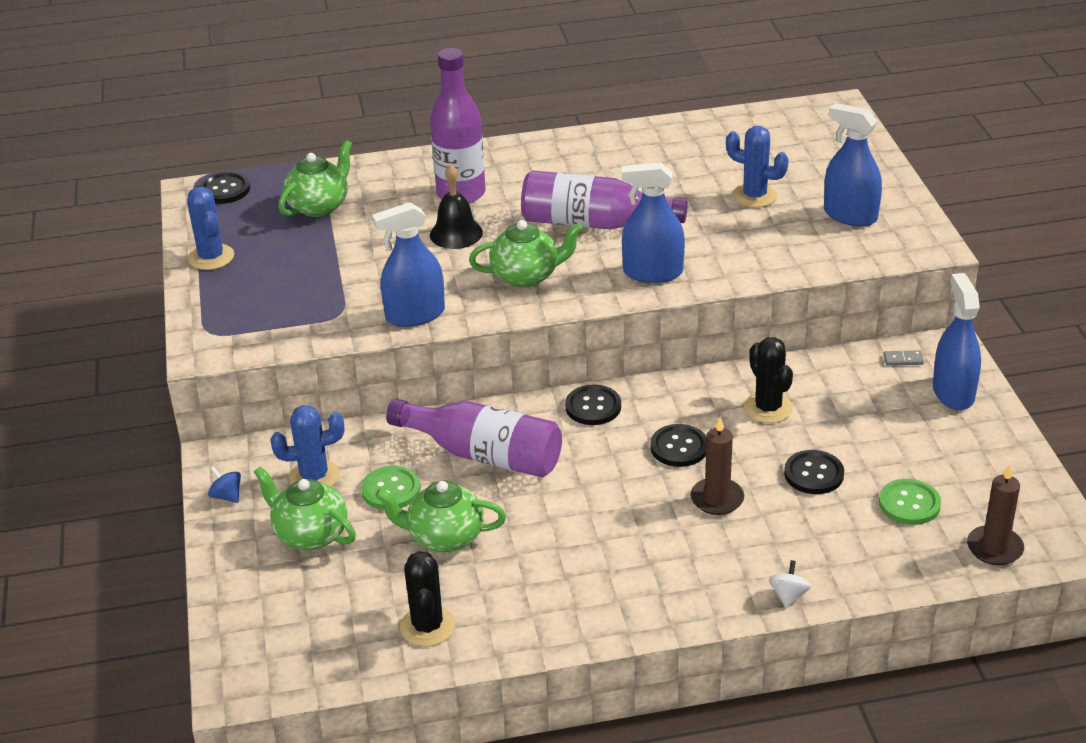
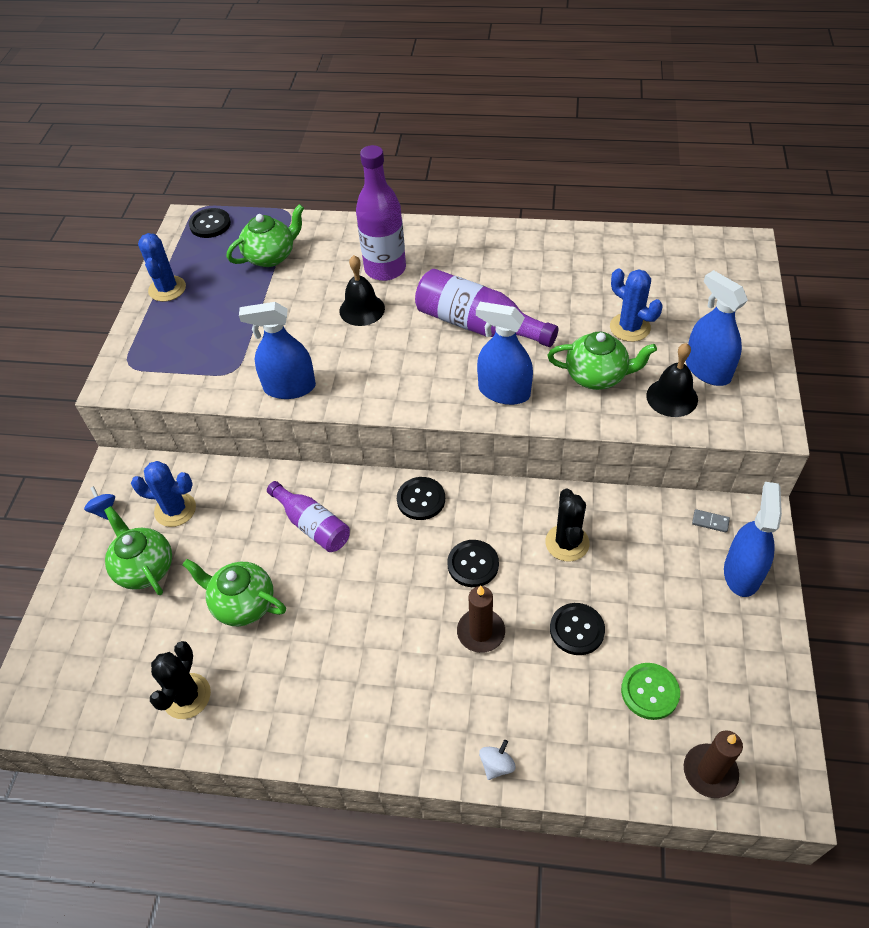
camera: 20 degrees right, 15 degrees up
green button [361,465,421,510] -> none
purple bottle [386,399,562,477] -> purple bottle [267,481,350,552], size x0.66
green teapot [469,220,583,288] -> green teapot moved to [548,332,657,390]
none -> black bell [646,343,698,417]

